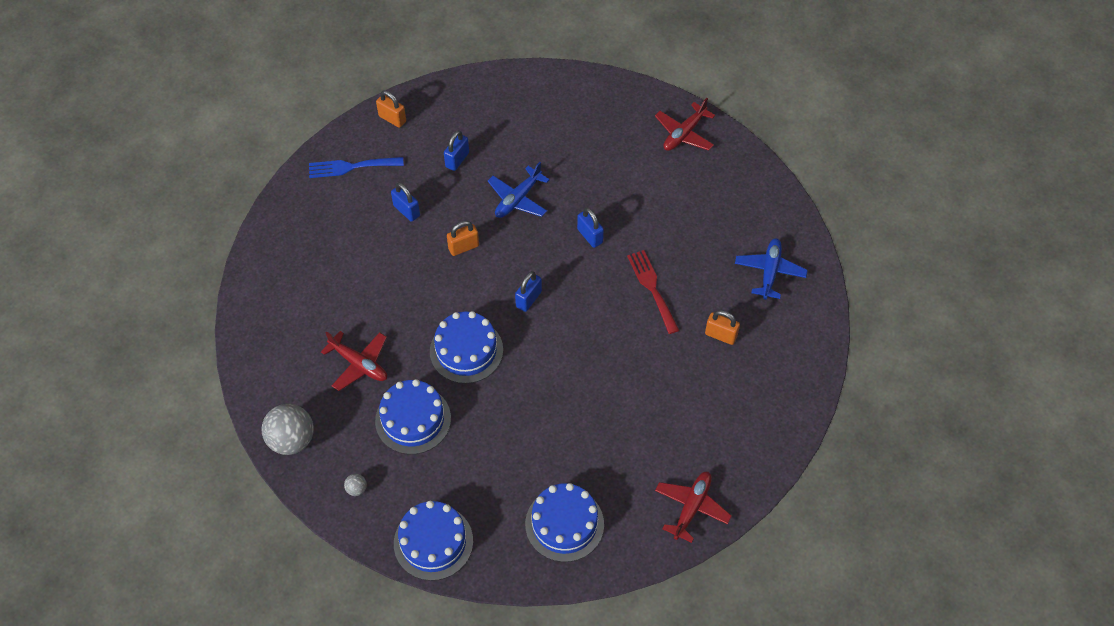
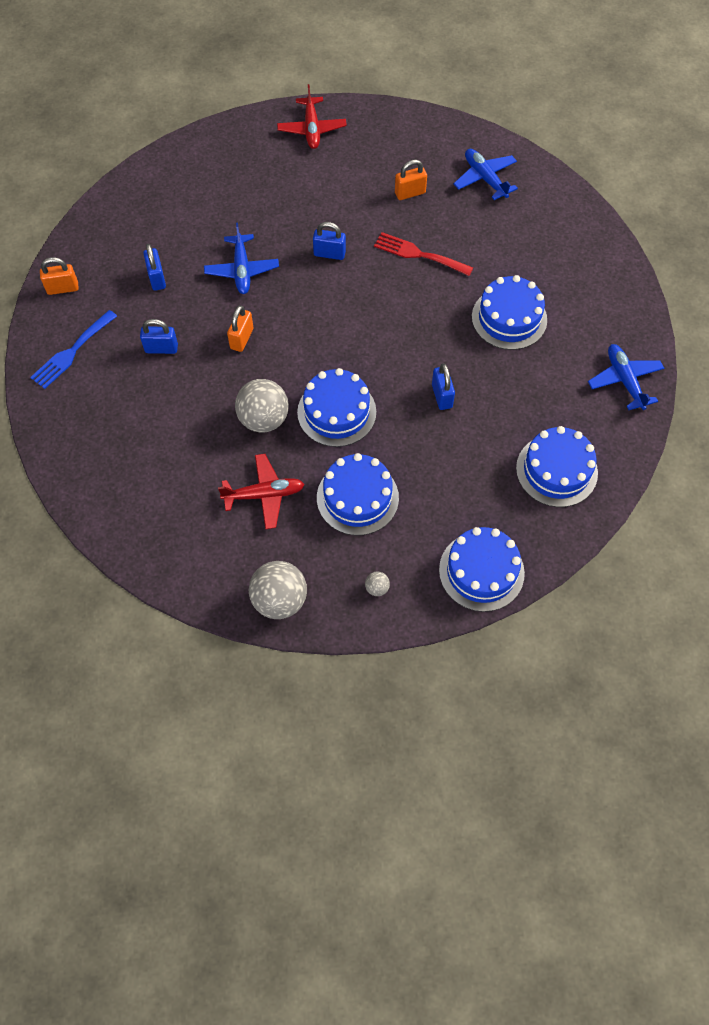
camera: 45 degrees left, 5 degrees up
blue padlock [515,271,542,312] -> blue padlock moved to [432,364,455,410]
red plane [655,472,732,543] -> blue plane [588,344,664,410]
orange padlock [705,310,740,345] -> orange padlock moved to [395,159,427,200]
none -> grey ball [235,379,289,433]
none -> blue cake [472,275,547,350]

